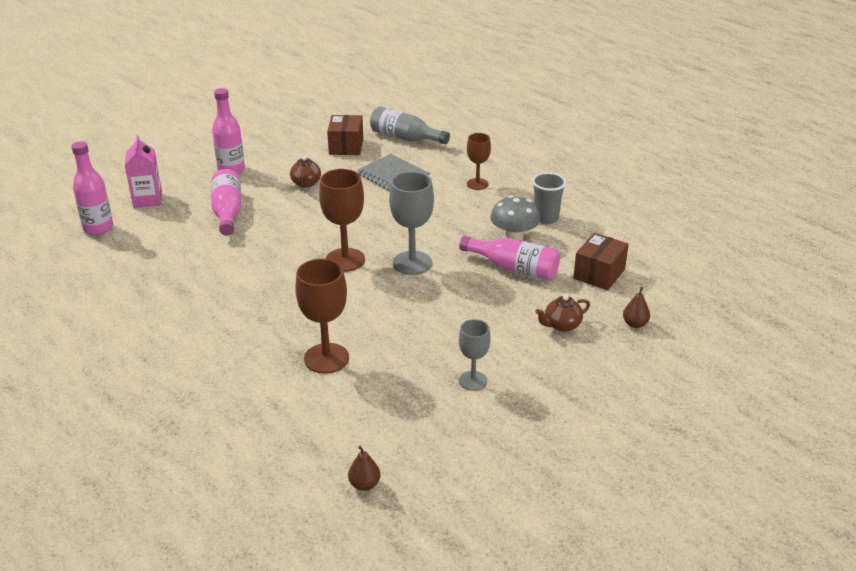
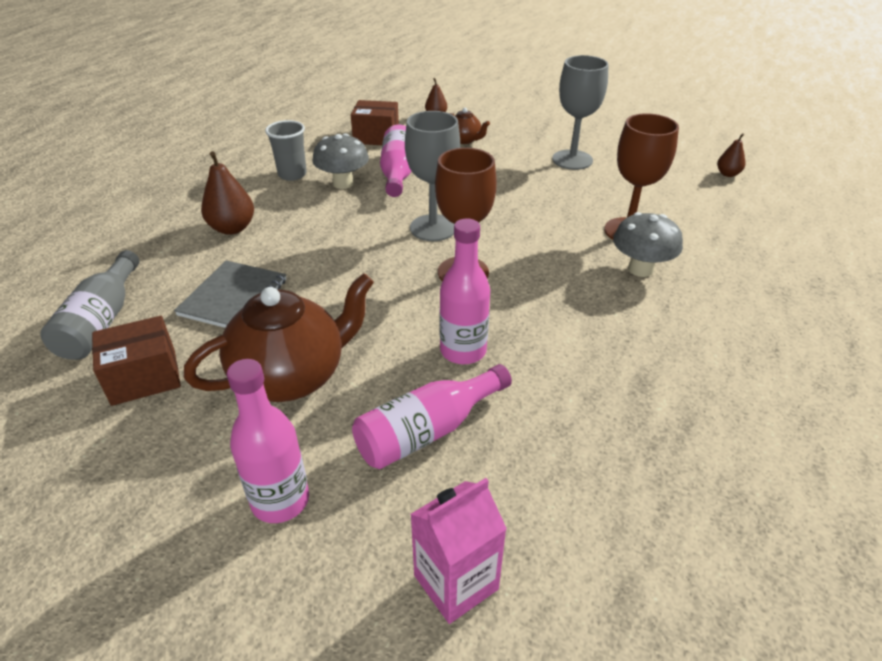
camera: 115 degrees left, 5 degrees up
pink bottle [72,141,113,235] -> pink bottle moved to [440,219,490,364]
brown teapot [290,156,321,188] -> brown teapot [184,273,374,402], size x2.11
grey goblet [459,319,491,391] -> grey goblet [552,55,609,170], size x1.62
brown goblet [467,133,491,190] -> brown pear [201,151,254,235]
none -> grey mushroom [613,212,683,277]

